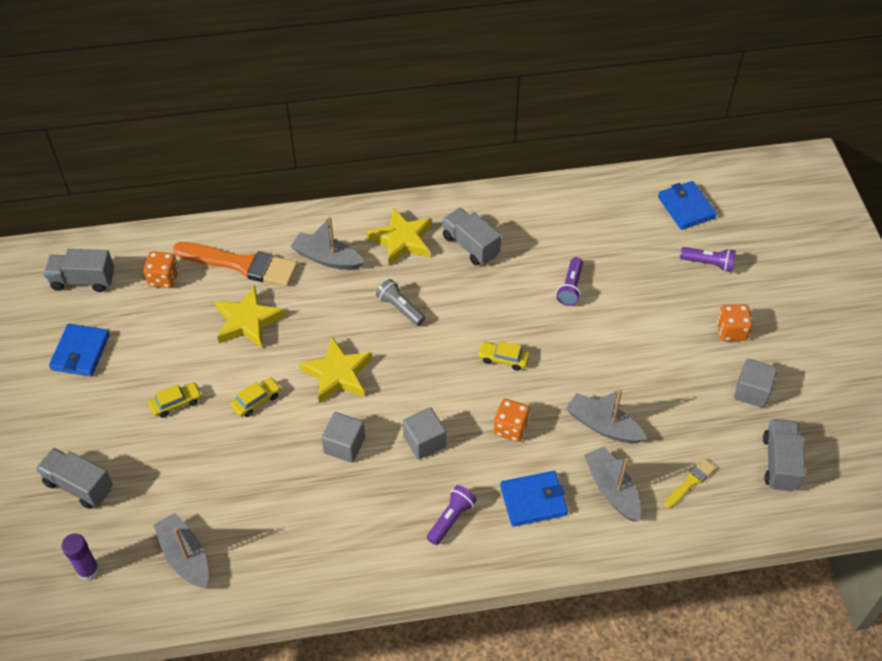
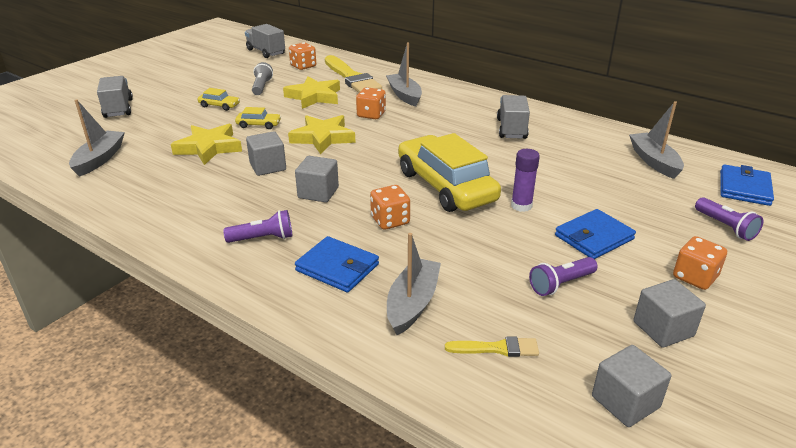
camera: 45 degrees right, 20 degrees down
blue wallet [49,324,110,376] -> blue wallet moved to [555,209,636,259]
purple glue stick [61,533,100,581] -> purple glue stick moved to [511,149,540,212]
orange brush [173,242,298,287] -> yellow brush [325,55,382,93]
yellow star [367,208,432,266] -> yellow star moved to [171,124,242,165]
grey flashlight [376,279,425,326] -> grey flashlight moved to [252,62,273,95]
yellow car [478,341,530,371] -> yellow car [398,133,501,212], size x2.44
purple flashlight [556,257,583,306] -> purple flashlight moved to [529,257,598,296]
grey boat [566,389,647,443] -> grey boat moved to [629,101,684,179]
grey truck [763,419,806,491] -> grey cube [592,345,671,427]
none -> orange dice [356,87,386,119]

